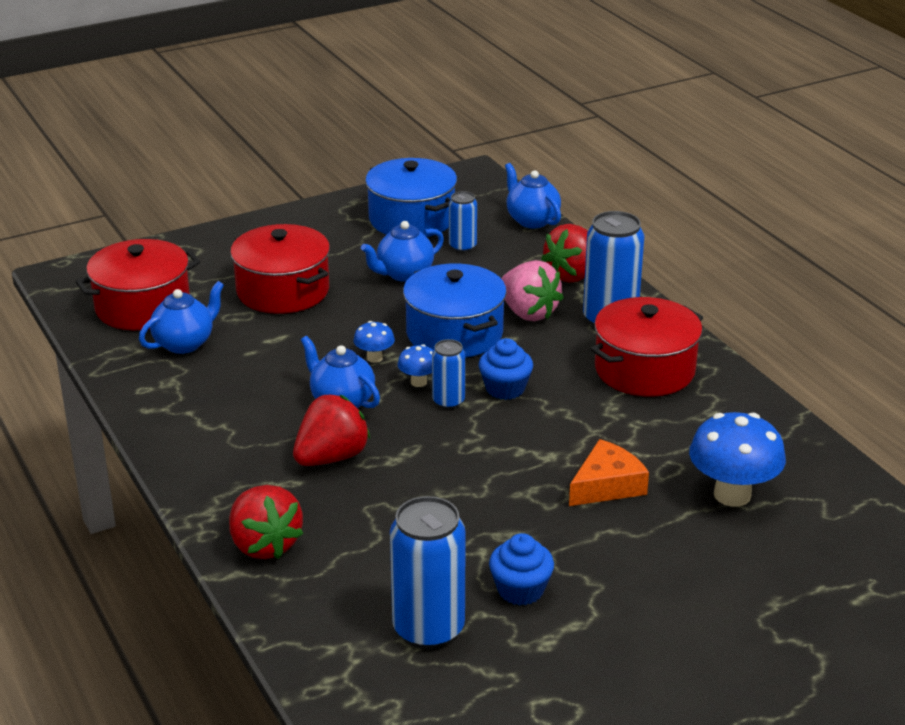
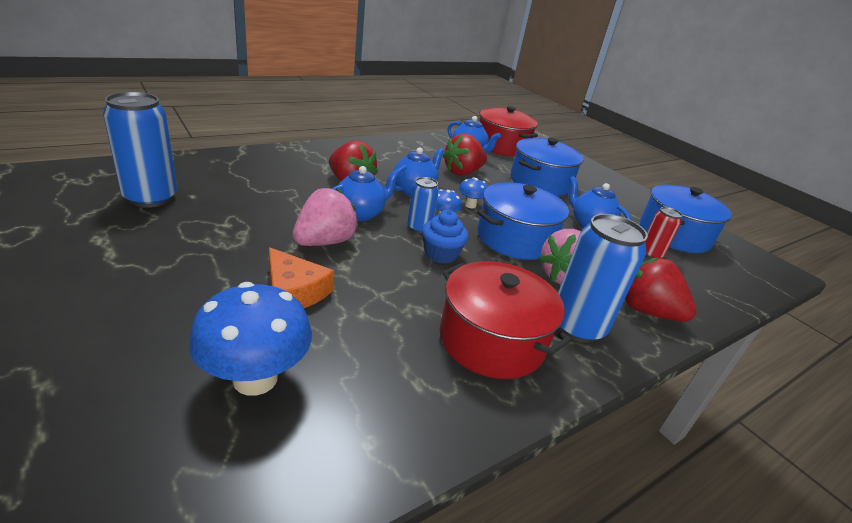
camera: 80 degrees right, 0 degrees up
red strawberry [229,485,303,559] -> red strawberry moved to [443,133,487,176]
red pot [230,224,330,314] -> blue pot [510,138,583,196]
blue can [449,191,477,252] -> red can [645,207,683,259]
blue cupcake [489,533,554,605] -> none
blue teapot [505,163,561,228] -> blue teapot moved to [332,166,400,221]
none -> pink strawberry [292,188,358,246]

